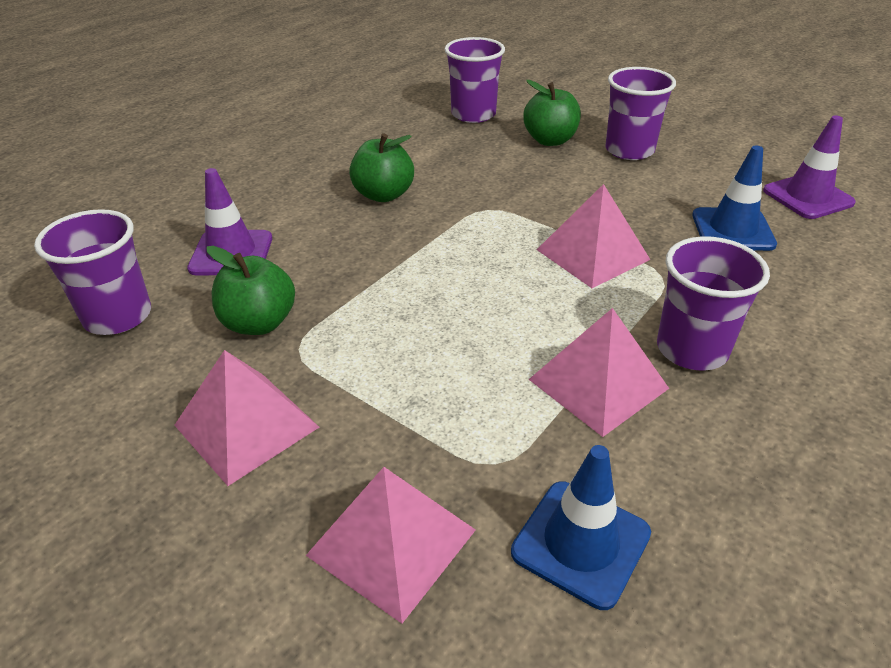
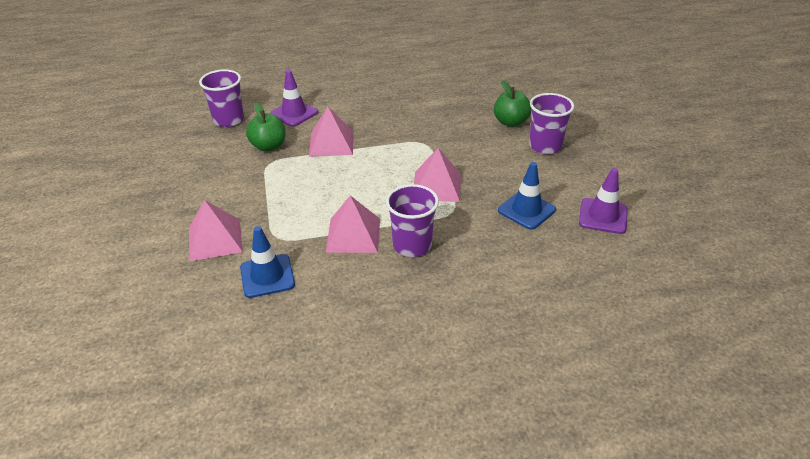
camera: 40 degrees right, 0 degrees up
pink pyramid [174,350,319,486] -> pink pyramid moved to [309,107,353,157]
green apple [349,133,414,202] -> none
purple cup [444,37,505,123] -> none

